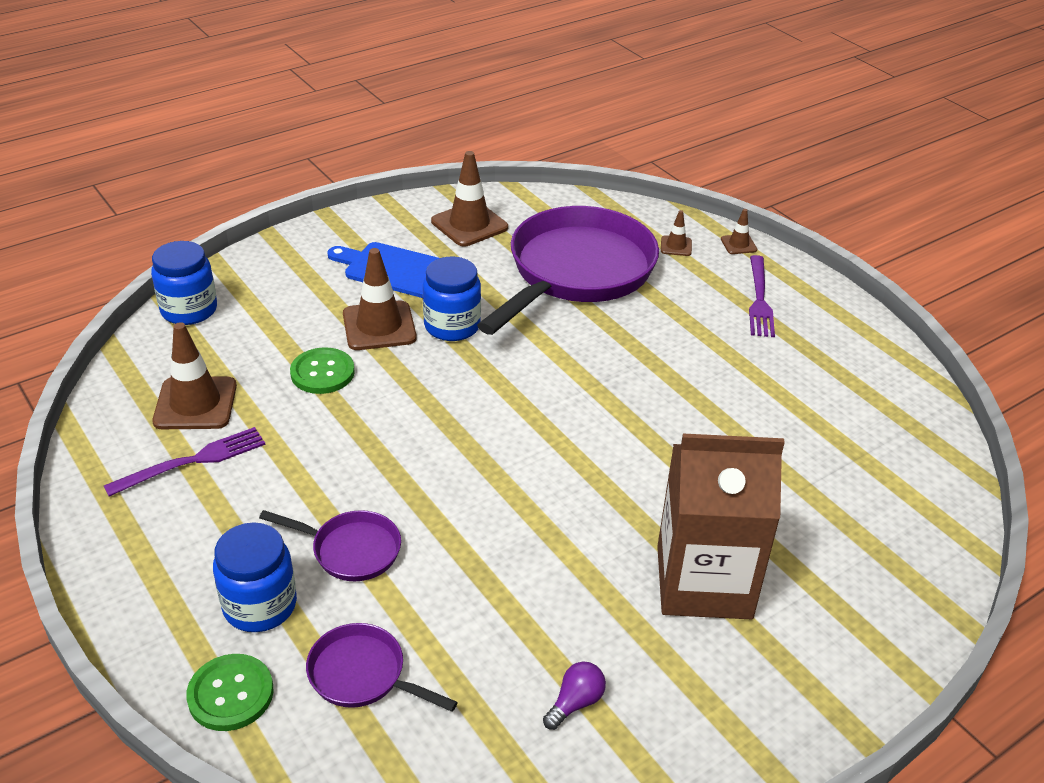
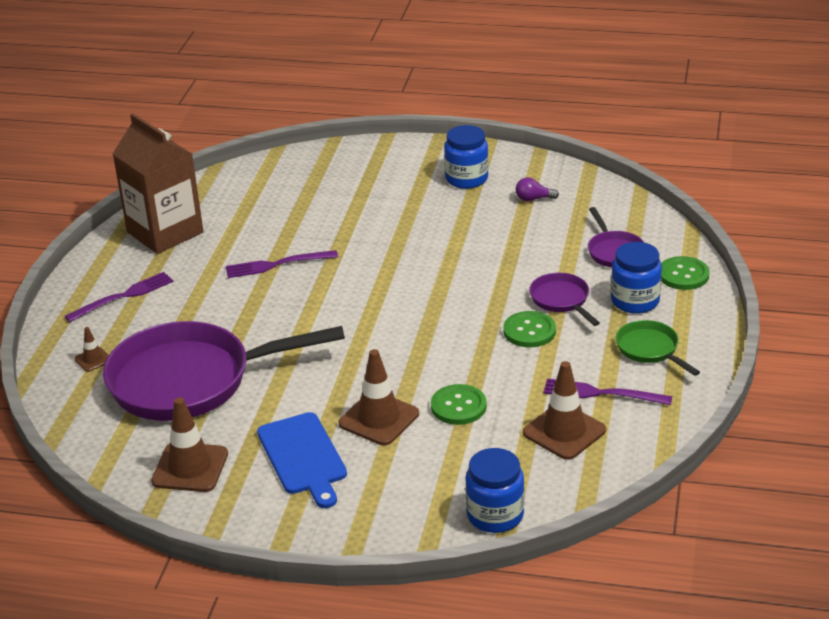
camera: 130 degrees left, 5 degrees down
blue jar [423,257,481,341] -> blue jar moved to [444,125,489,189]
brown carton [657,434,785,619] -> brown carton moved to [113,113,203,254]
brown traffic cone [721,209,757,254] -> none
none -> purple fork [226,250,338,278]
none -> green button [503,311,556,347]
none -> green pan [616,320,700,376]

